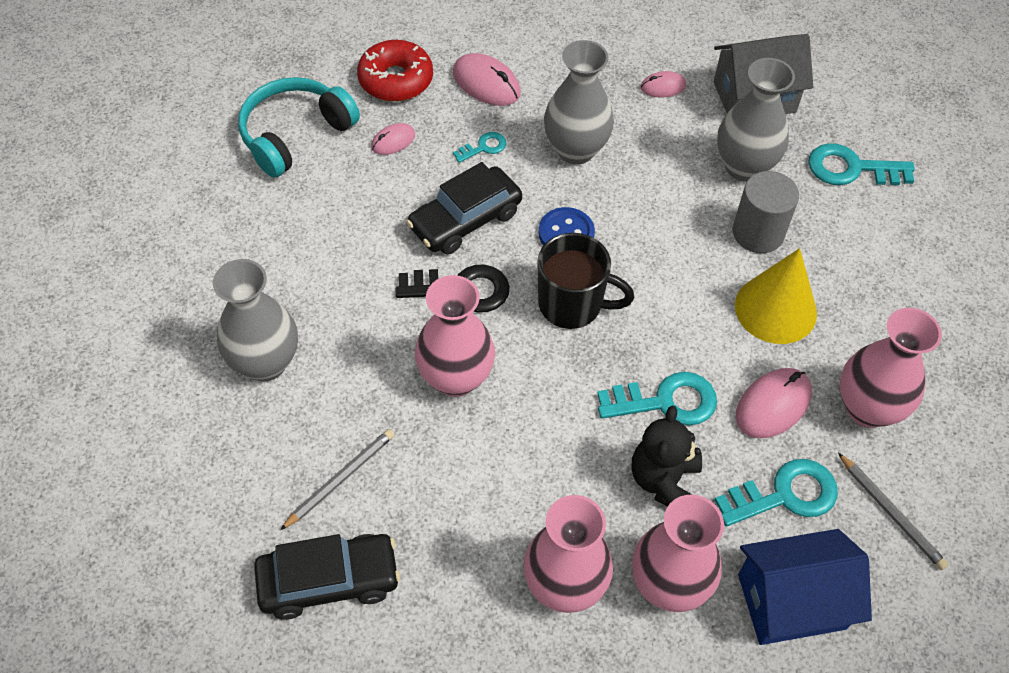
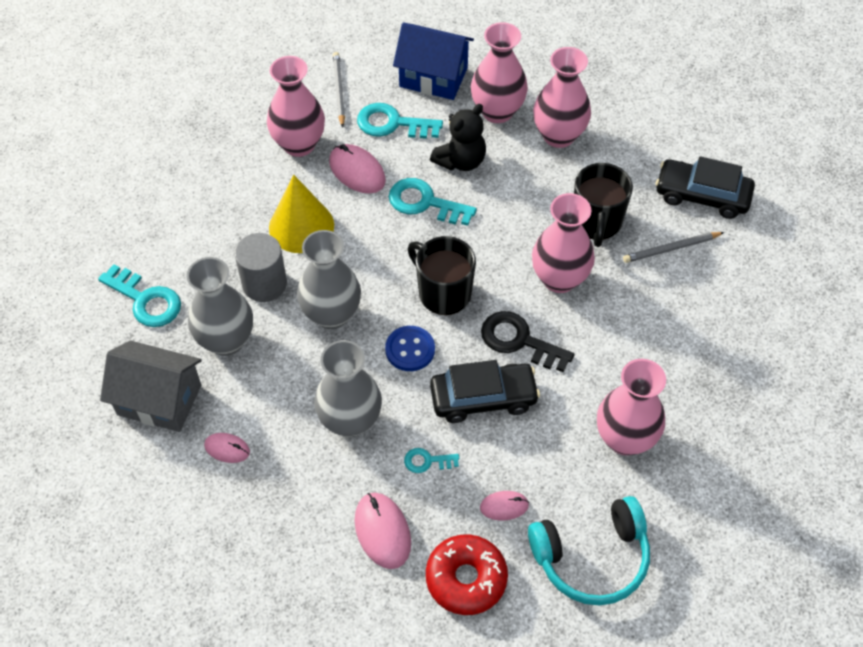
camera: 150 degrees left, 0 degrees up
grey vase [213,259,298,381] -> grey vase moved to [297,230,361,329]
pink mouse [736,368,812,438] -> pink mouse turned 60 degrees clockwise [329,144,386,193]
none -> black mug [574,163,633,247]
none -> pink vase [597,359,666,456]

